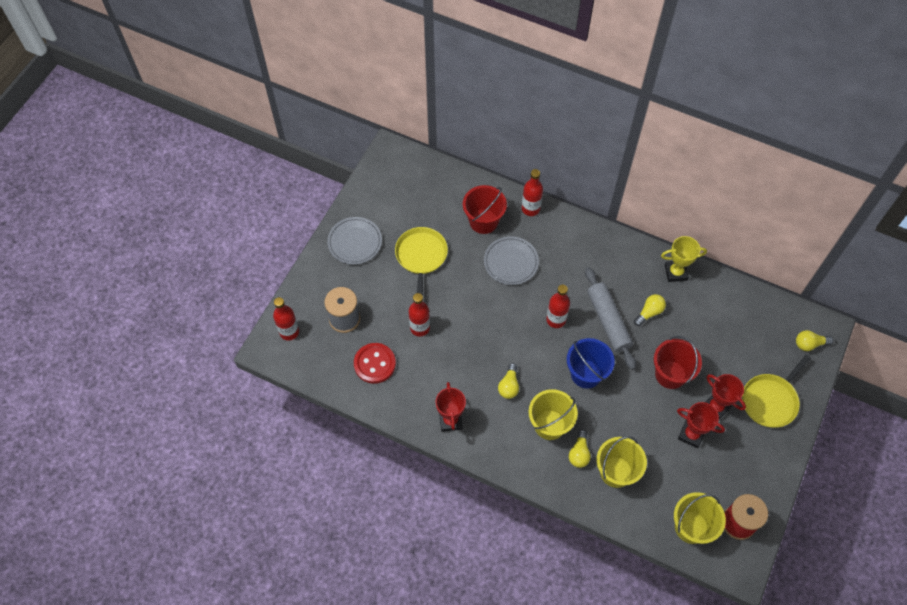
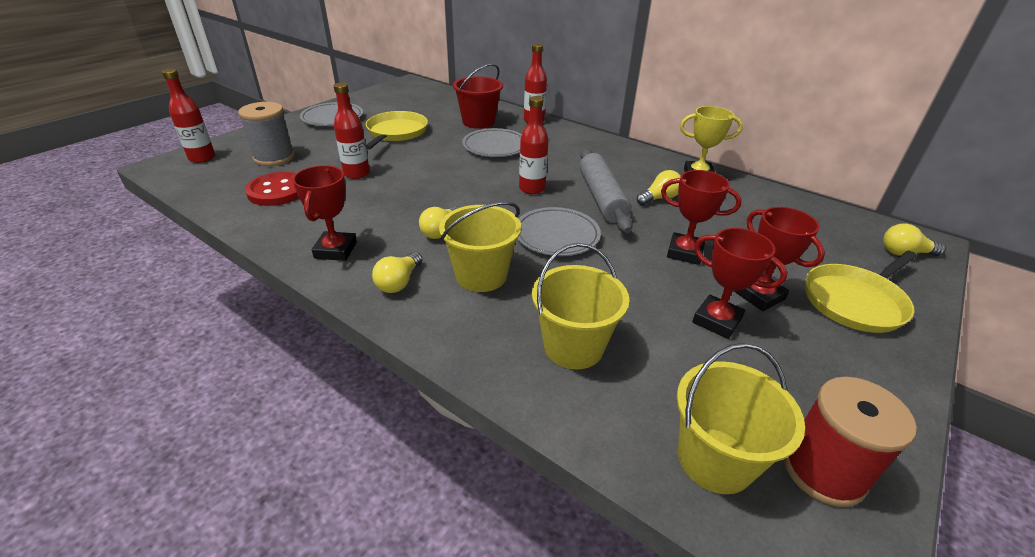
camera: 10 degrees right, 25 degrees down
blue bucket [567,338,615,389] -> grey plate [517,207,601,256]
yellow light bulb [569,430,591,468] -> yellow light bulb moved to [372,252,422,293]
red bucket [654,336,702,389] -> red trophy [661,170,742,265]

